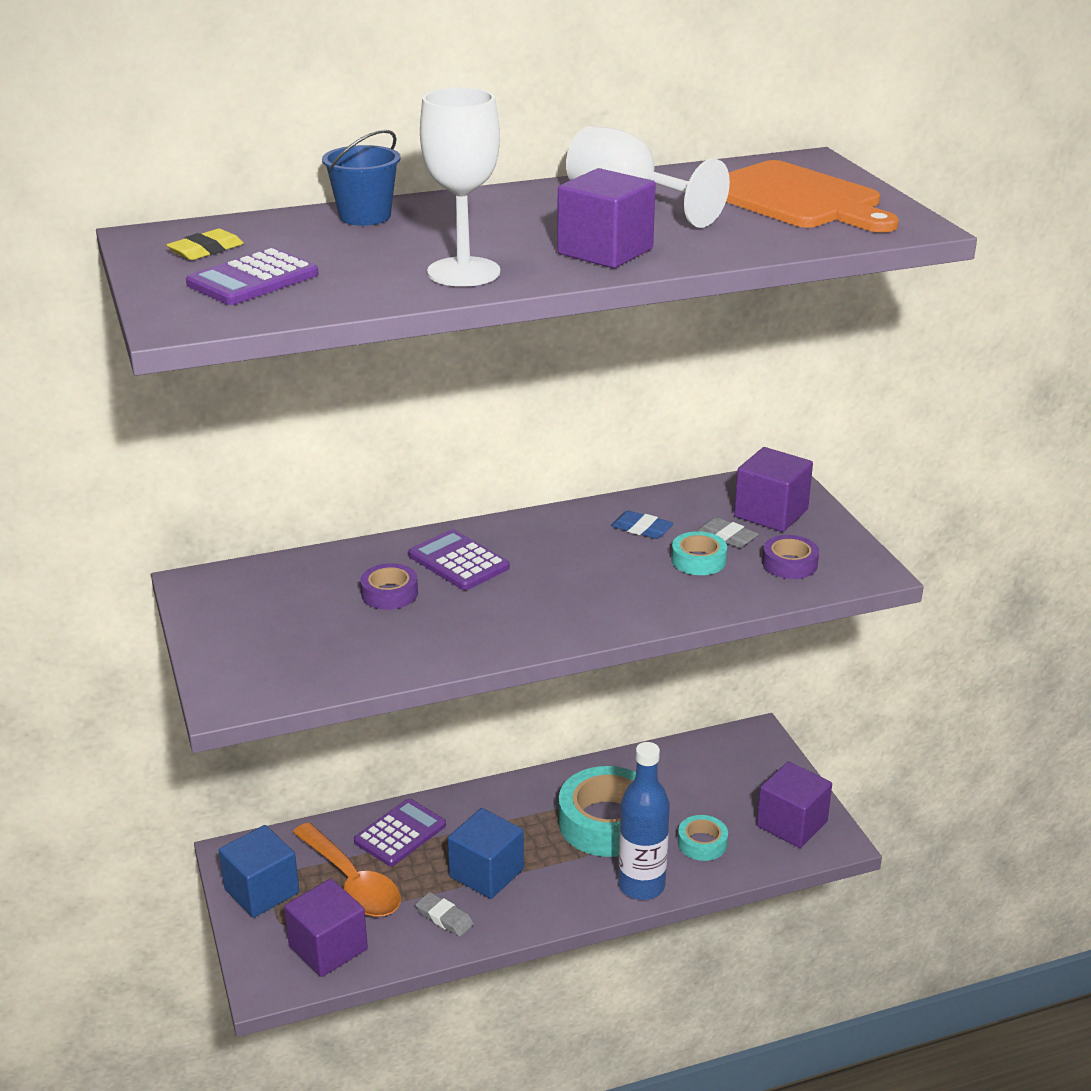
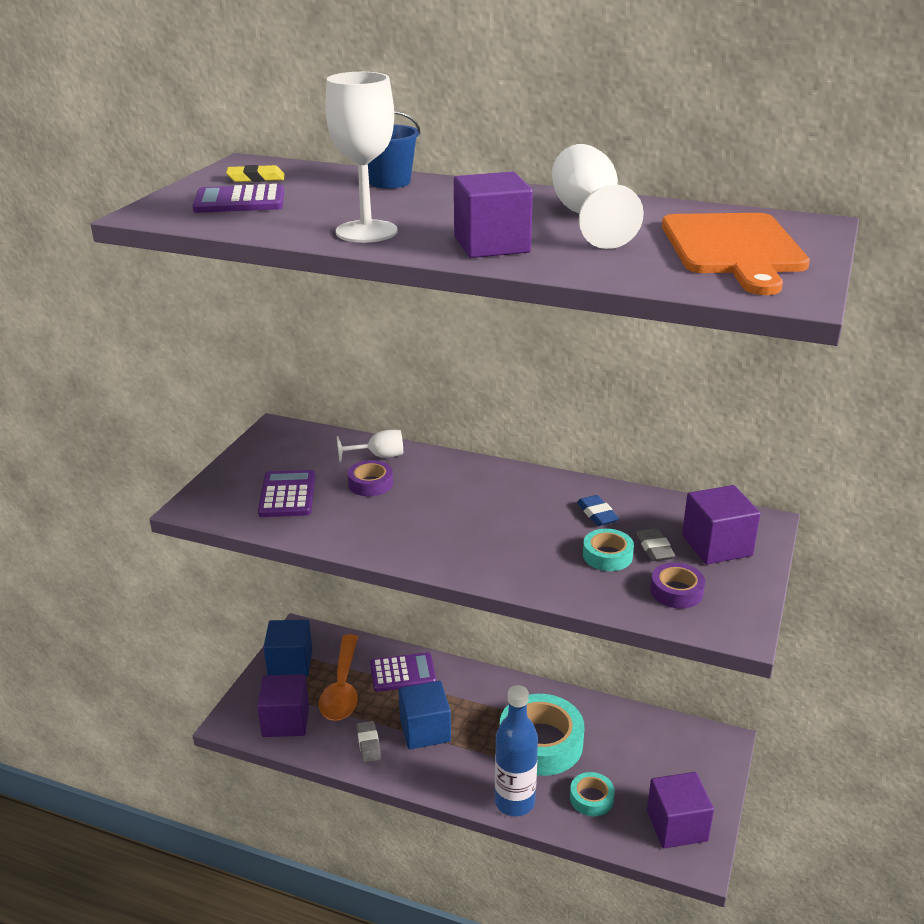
camera: 40 degrees right, 0 degrees up
purple calculator [409,529,510,590] -> purple calculator moved to [258,470,315,517]
none -> white goblet [337,430,403,463]

